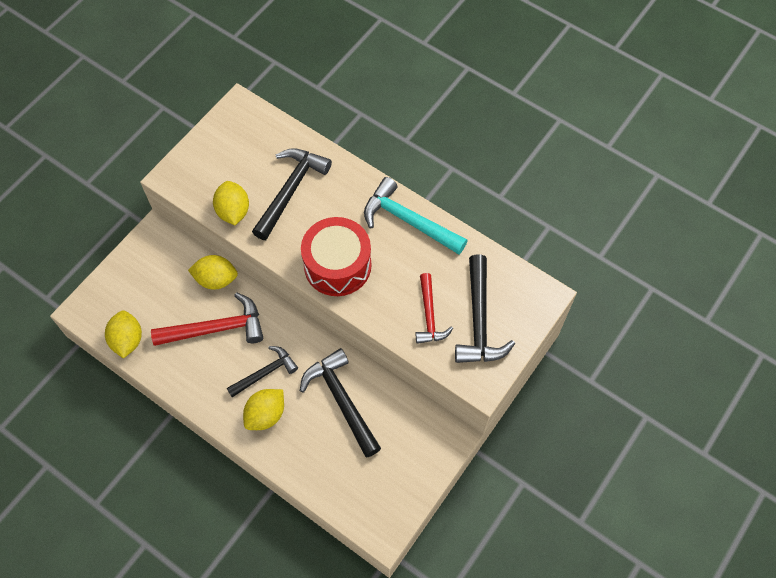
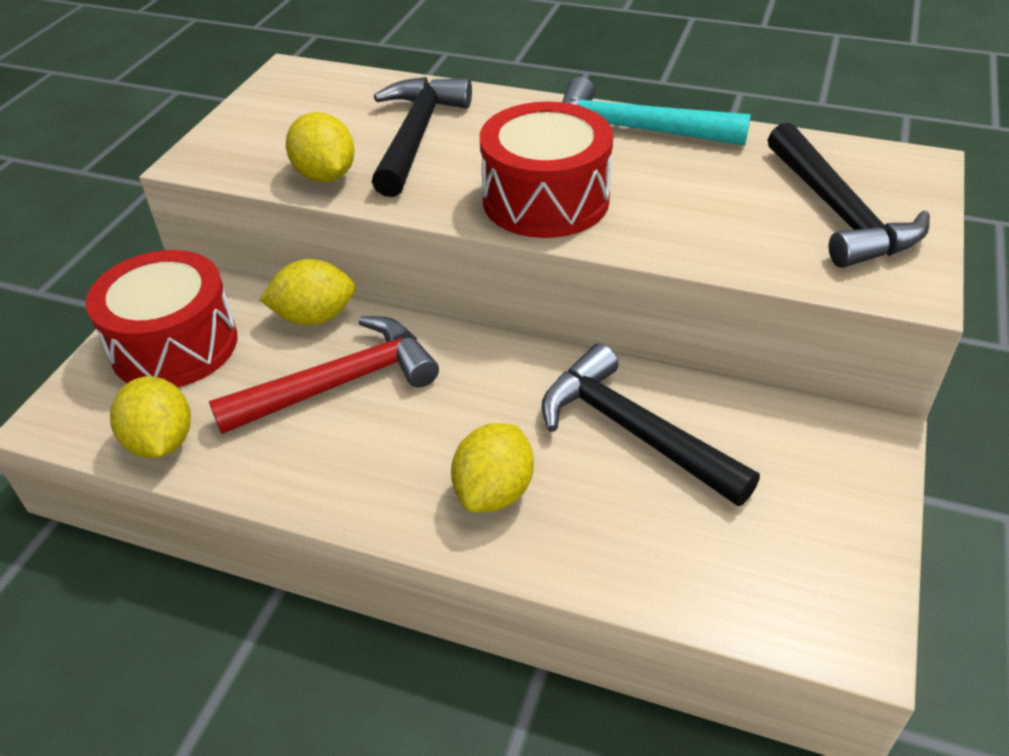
camera: 15 degrees left, 20 degrees down
black hammer [227,346,298,397] -> none
red hammer [416,273,453,344] -> none
none -> red drum [86,250,237,387]

